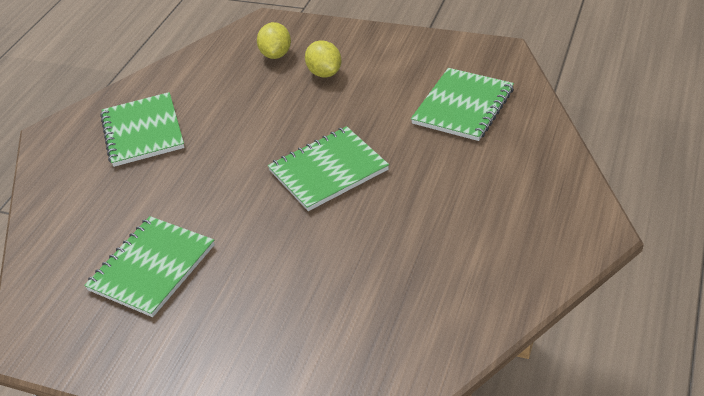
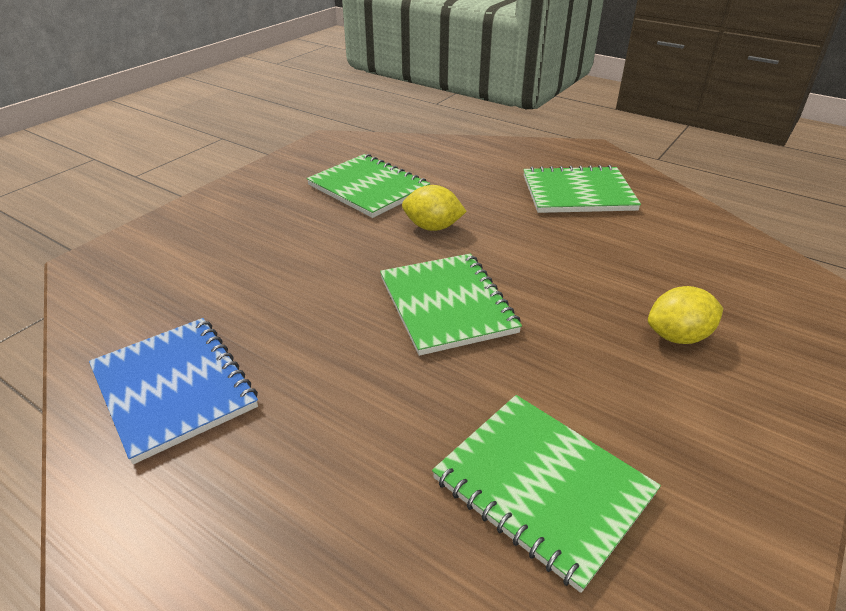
camera: 100 degrees right, 5 degrees down
yellow lemon [257,22,291,59] -> yellow lemon moved to [402,185,467,231]
none -> blue notebook [89,318,258,464]

